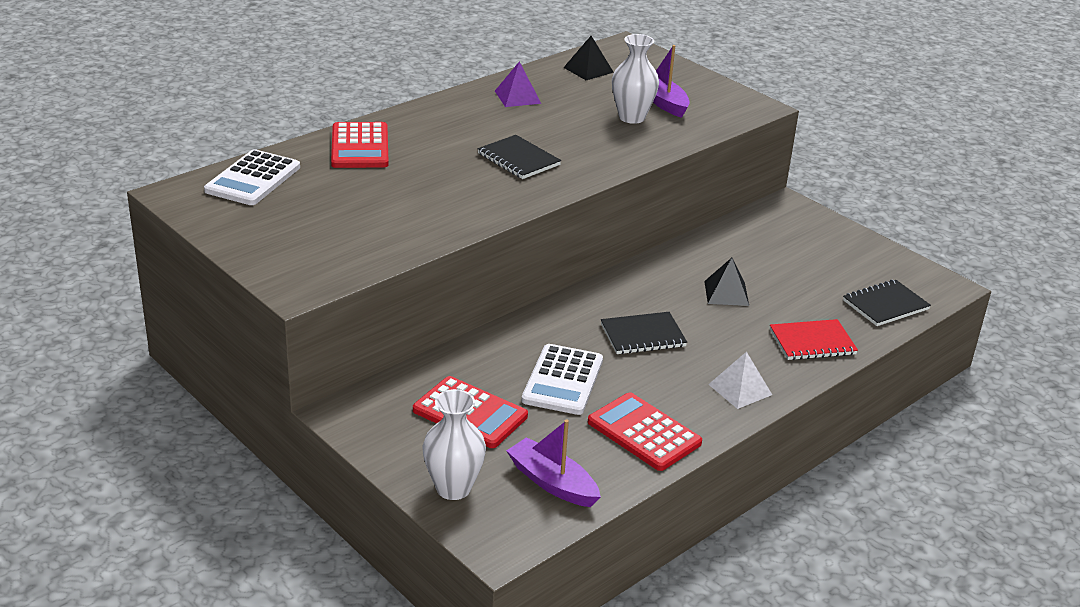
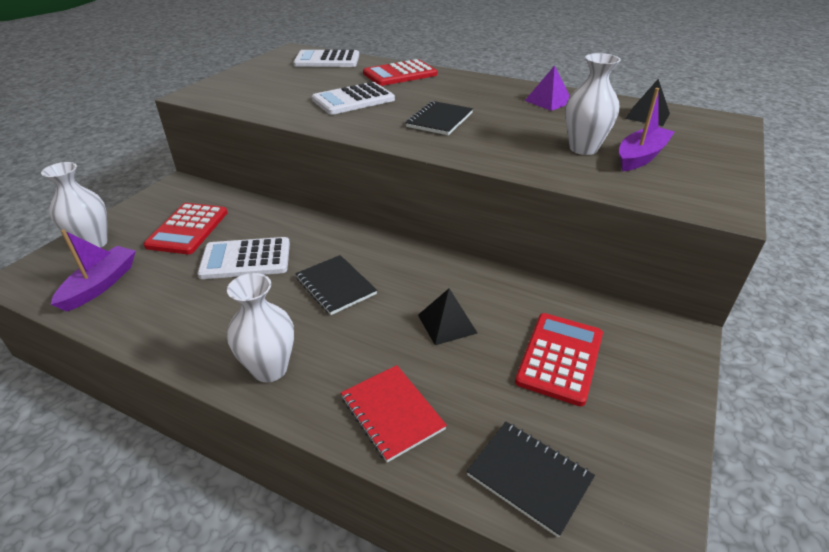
camera: 70 degrees right, 5 degrees up
red calculator [588,392,702,471] -> red calculator moved to [515,313,603,406]
white pyramid [708,351,772,409] -> white vase [227,273,294,382]
none -> white calculator [312,82,395,115]

